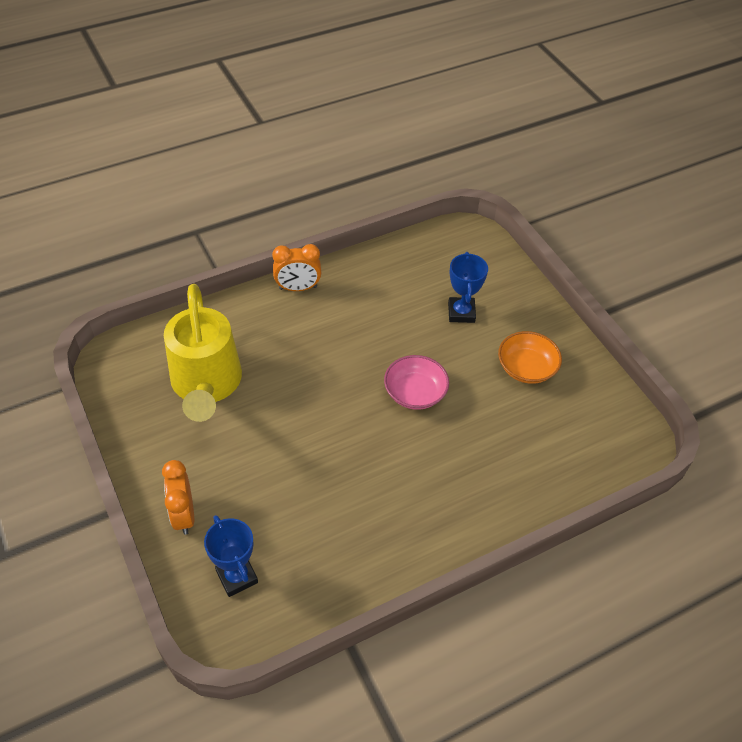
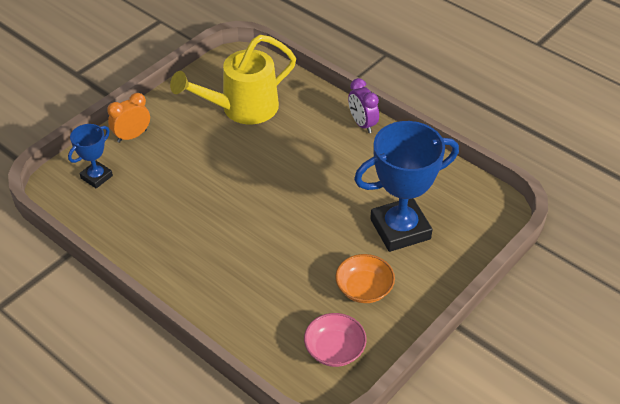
camera: 70 degrees right, 5 degrees down
orange clock [272,244,321,291] -> purple clock [348,78,379,133]
pink bowl [384,355,449,410] -> pink bowl moved to [304,313,367,367]
blue trophy [448,252,488,323] -> blue trophy [354,121,459,252], size x1.93

